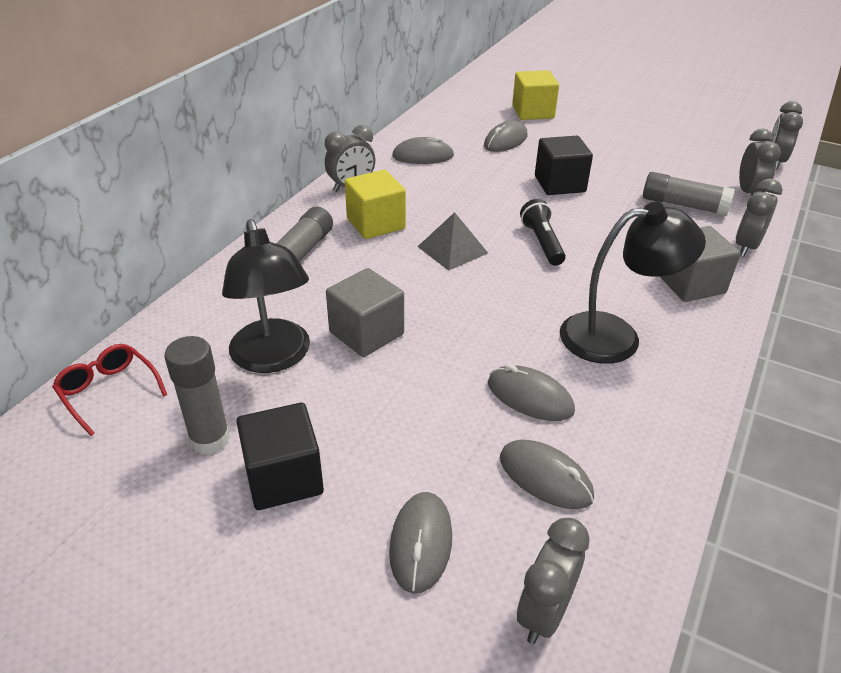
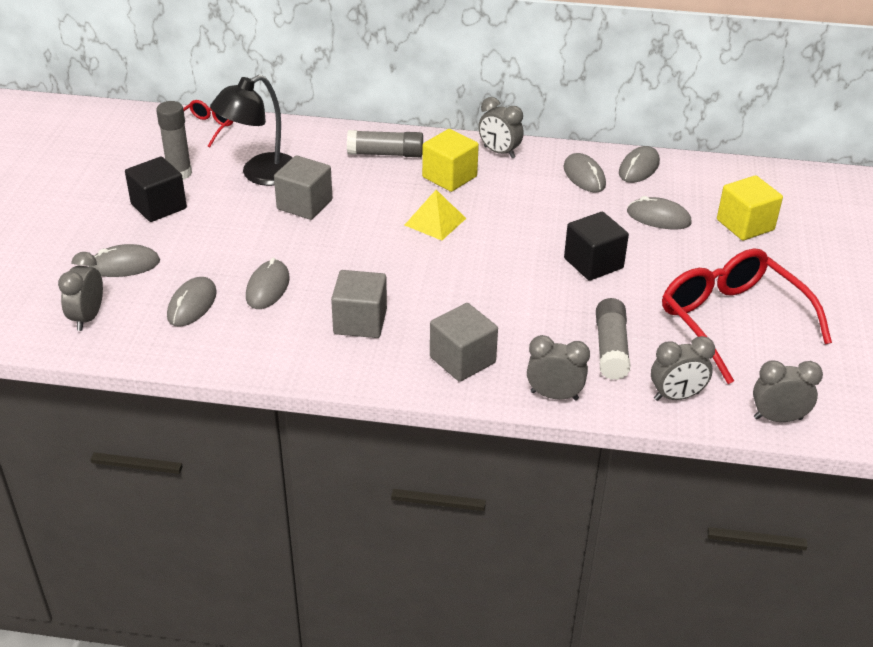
camera: 70 degrees right, 0 degrees up
grey pyramid [417,212,488,271] -> yellow pyramid [405,190,466,240]
grey clock [517,518,589,644] -> grey clock turned 90 degrees counterclockwise [58,252,103,331]
black flashlight [520,199,566,266] -> none
black lamp [560,202,706,364] -> grey cube [331,270,387,338]
none -> grey mouse [619,146,660,183]
none -> red glasses [662,248,832,384]

